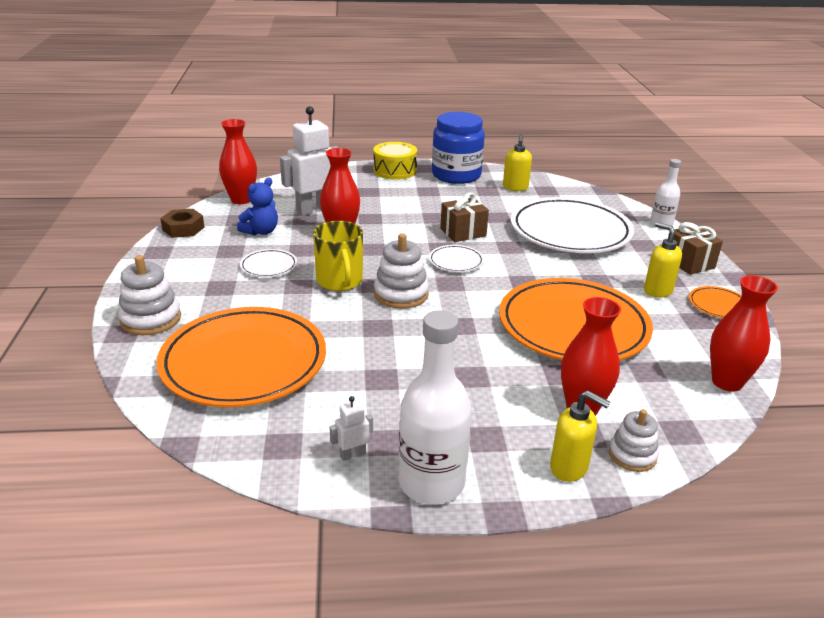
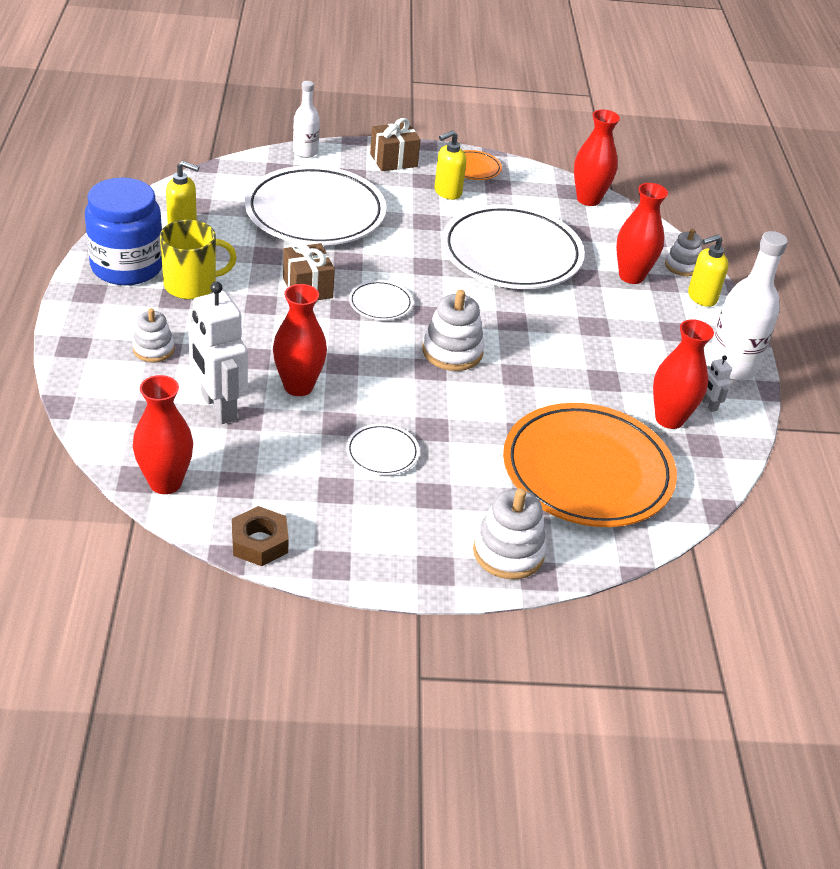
camera: 90 degrees left, 10 degrees up
blue teddy bear [237,178,278,236] -> none
yellow mug [313,221,363,291] -> yellow mug moved to [160,220,237,299]
yellow drum [374,142,417,180] -> none
orange plate [499,278,653,360] -> white plate [442,204,585,289]
yellow soap dispenser [550,391,610,482] -> yellow soap dispenser turned 150 degrees counterclockwise [688,235,728,307]
none -> white stacking toy [132,308,175,362]
none -> red vase [653,319,714,429]

